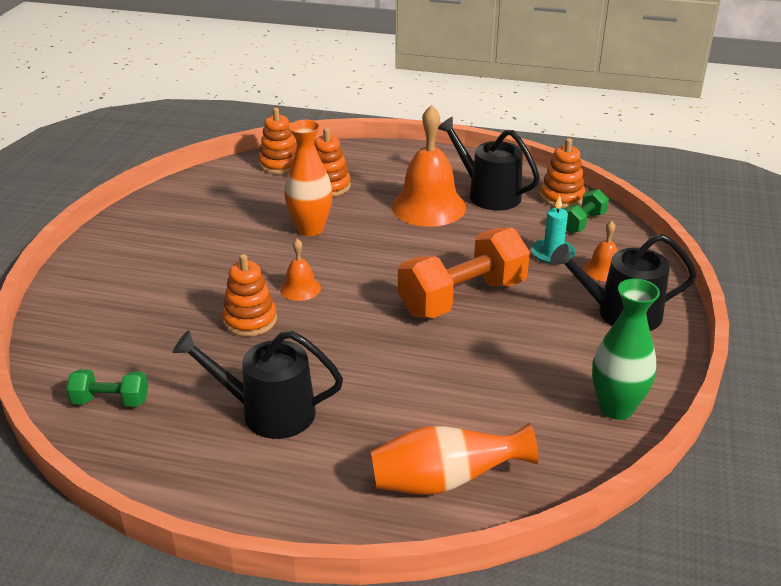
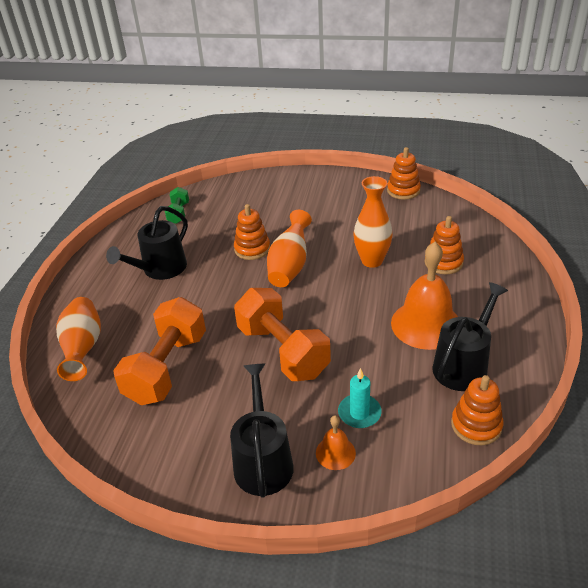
camera: 90 degrees right, 5 degrees up
black watering can [172,330,343,439] -> black watering can turned 150 degrees counterclockwise [106,206,188,280]
orange stacking toy [258,108,297,174] -> orange stacking toy moved to [387,147,421,200]
orange bell [280,239,321,301] -> orange vase [267,210,312,287]
green dumbbell [564,189,609,233] -> none
green vase [592,279,660,420] -> none
none -> orange dumbbell [113,297,206,405]

